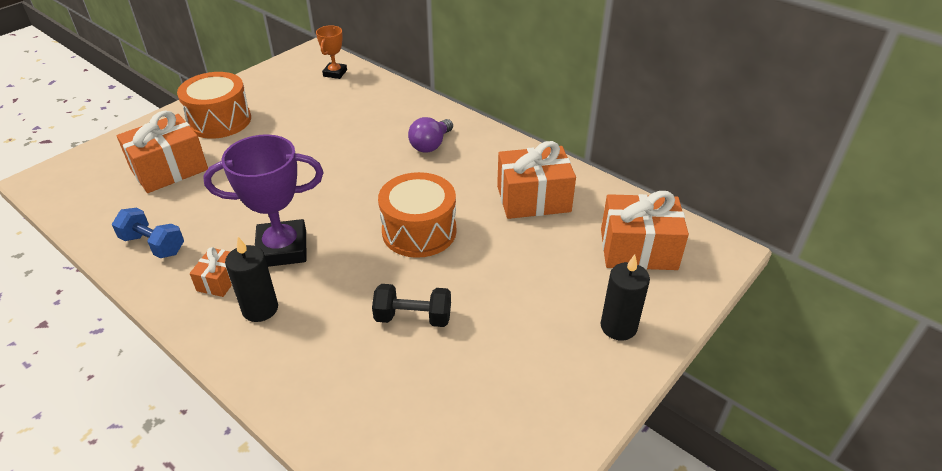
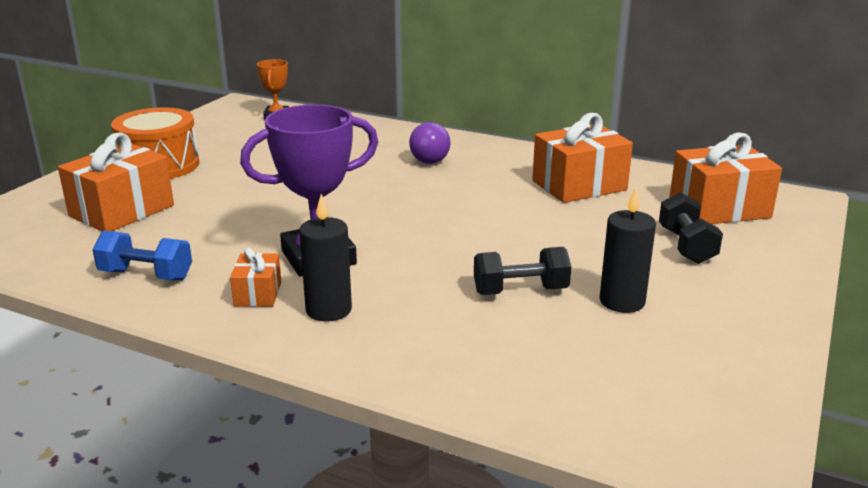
camera: 15 degrees left, 15 degrees down
orange drum [378,172,456,258] -> none
black candle [600,254,650,340] -> black candle moved to [600,187,656,313]
none -> black dumbbell [659,192,723,264]

